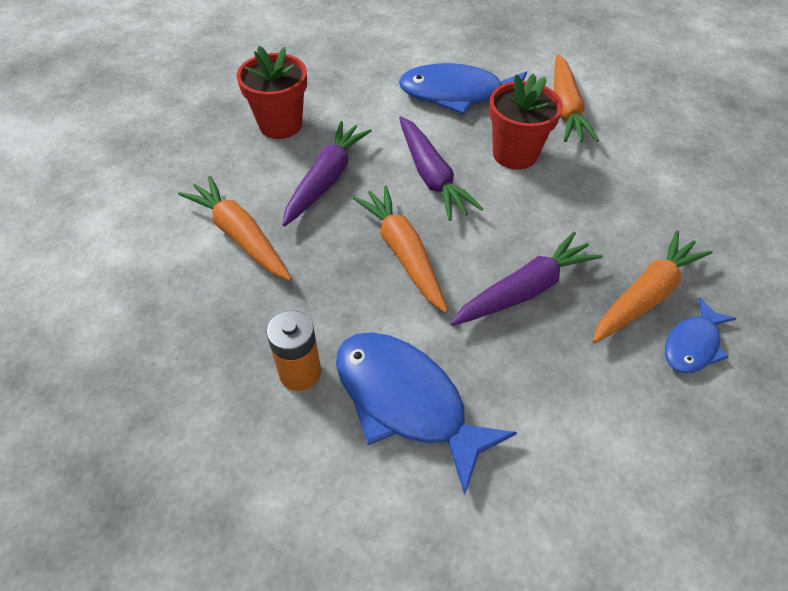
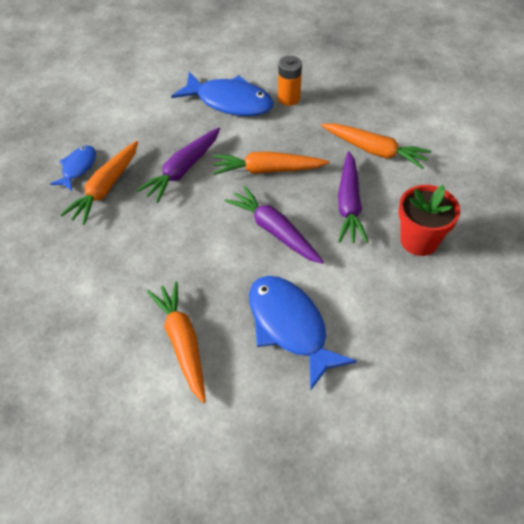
camera: 160 degrees right, 0 degrees up
orange carrot [352,185,448,313] -> orange carrot turned 135 degrees clockwise [213,152,330,175]
blue fish [399,63,527,115] -> blue fish turned 105 degrees counterclockwise [249,276,357,391]
red flower pot [489,73,563,170] -> none

